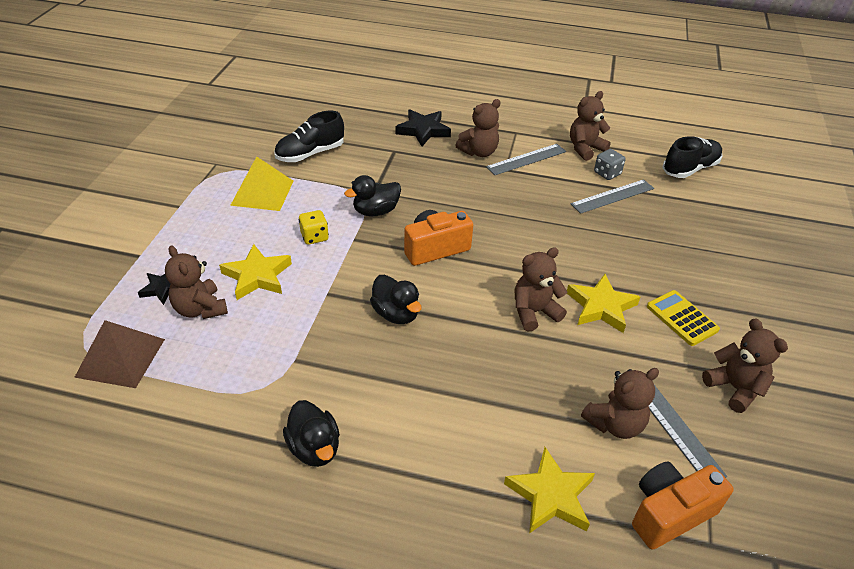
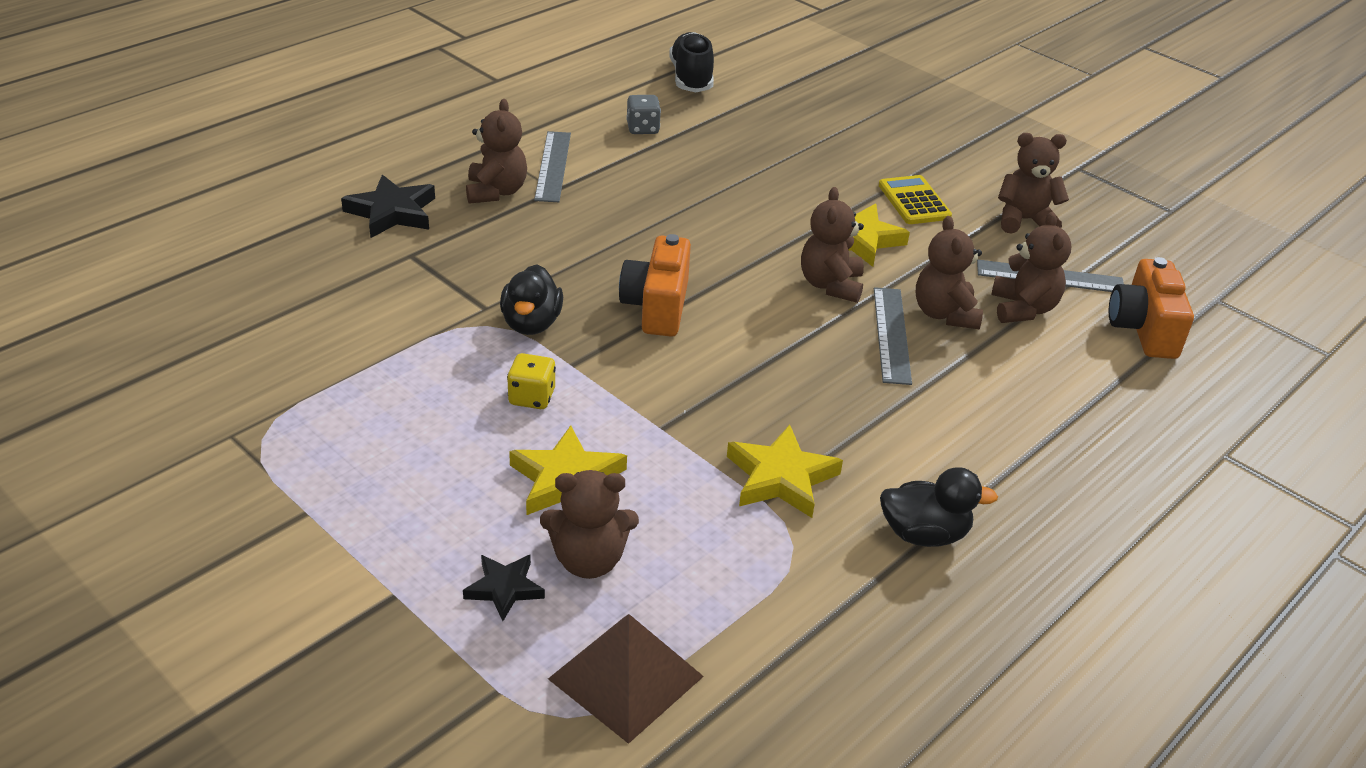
camera: 60 degrees left, 5 degrees down
yellow pyramid [230,156,293,211] -> none
black shoe [274,111,344,162] -> none
black duck [370,275,421,324] -> none
yellow star [504,447,595,533] -> yellow star moved to [727,425,843,518]
brown teddy bear [570,91,611,161] -> brown teddy bear moved to [916,216,983,329]
grey ruler [571,179,654,214] -> grey ruler moved to [874,287,912,385]
yellow calculator [647,290,720,346] -> yellow calculator turned 75 degrees clockwise [879,175,952,224]

